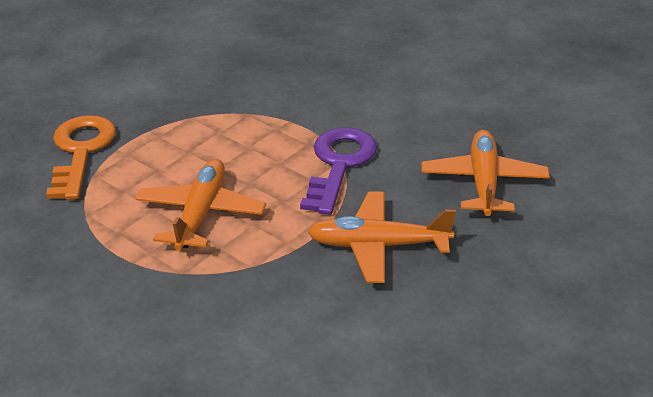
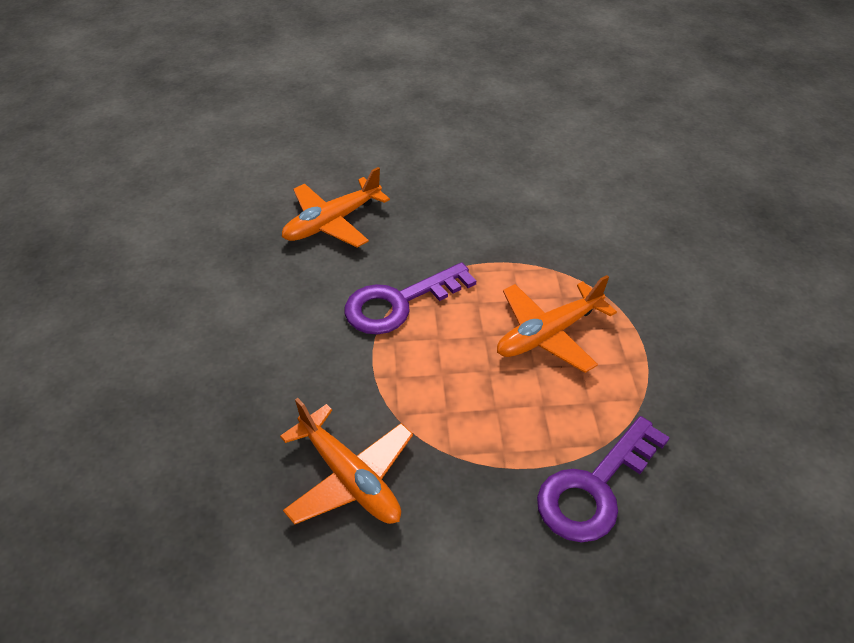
camera: 135 degrees left, 10 degrees up
orange key [46,115,116,200] -> purple key [537,416,670,542]
orange plane [308,191,456,283] -> orange plane moved to [280,398,413,525]

